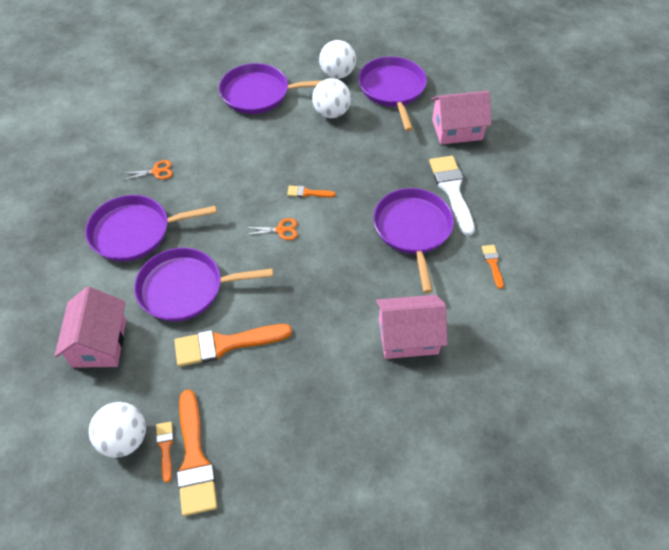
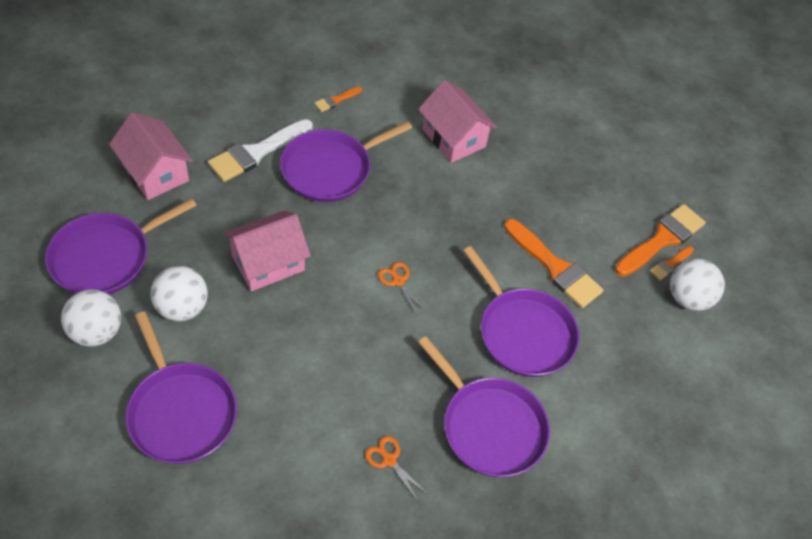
camera: 125 degrees left, 0 degrees up
pink house [54,287,126,368] -> pink house moved to [223,210,311,291]
orange brush [287,186,336,198] -> none

